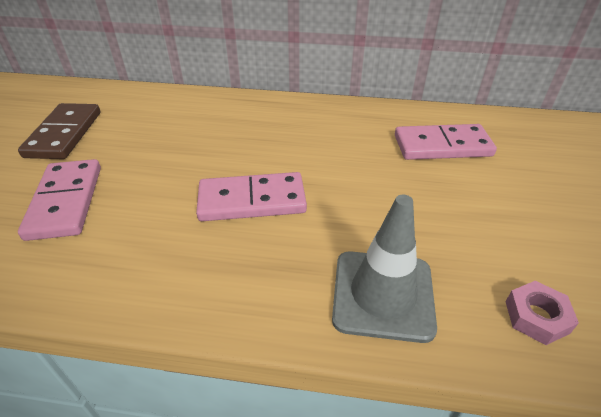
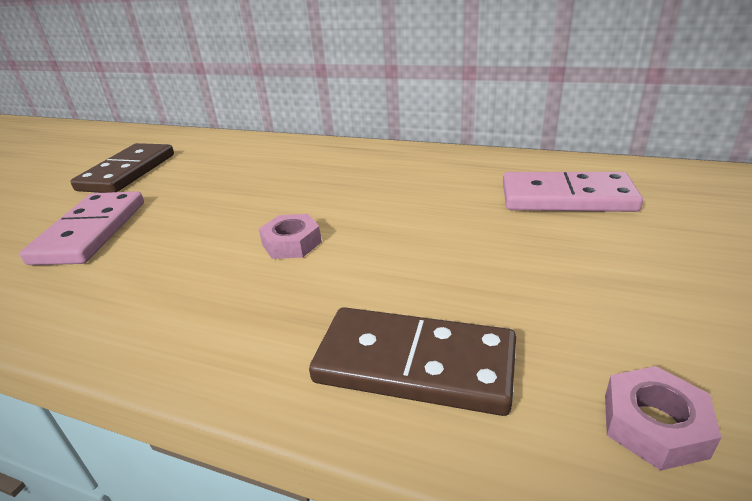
camera: 15 degrees right, 10 degrees down
pink domino [196,172,307,221] -> pink nut [259,214,322,259]
grey traffic cone [332,195,437,343] -> brown domino [309,307,516,416]

